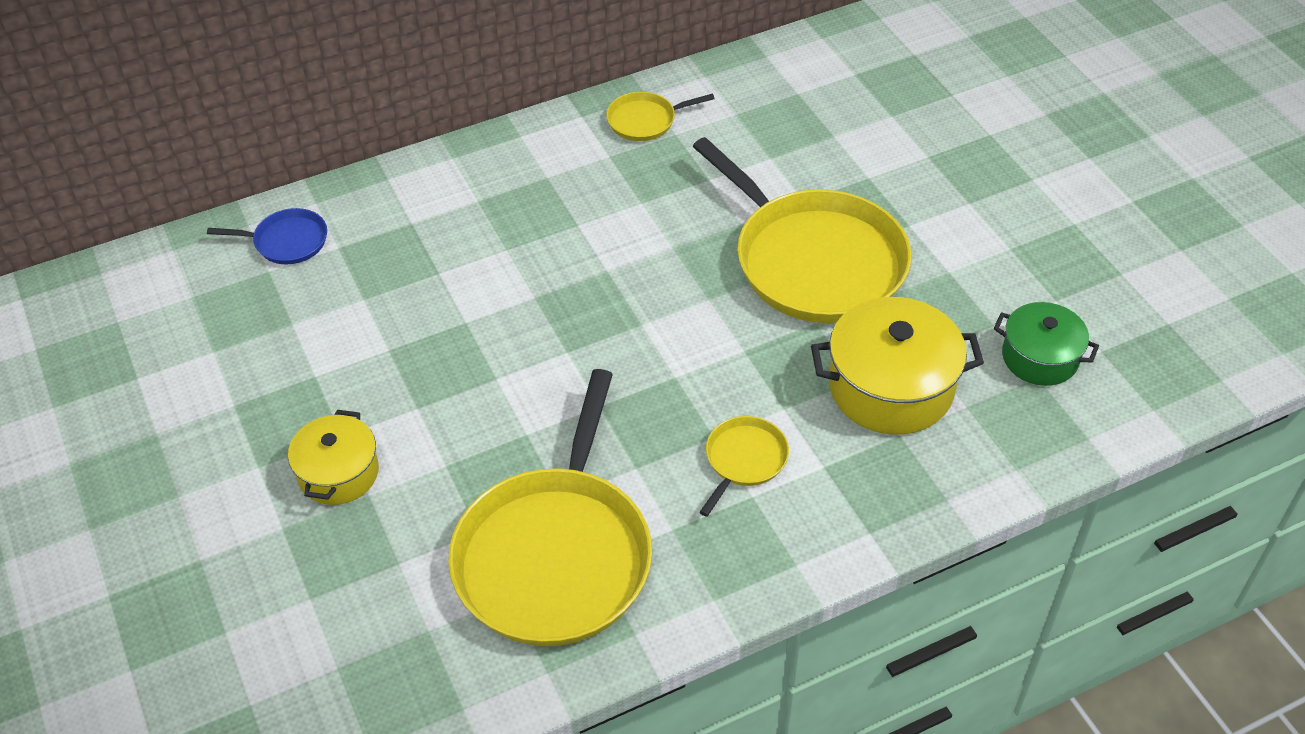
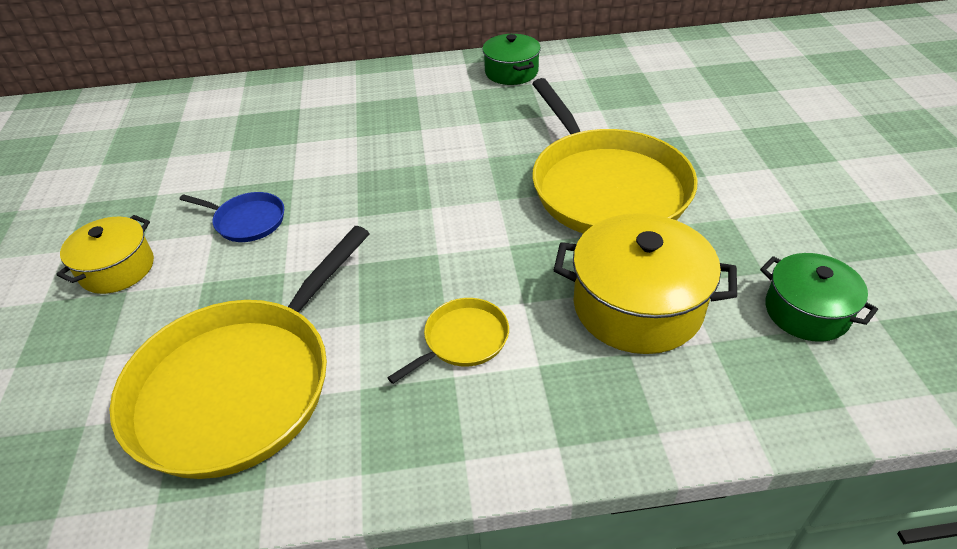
camera: 20 degrees right, 5 degrees down
blue pan [207,208,327,264] -> blue pan moved to [179,192,284,242]
yellow pan [606,92,715,141] -> green pot [482,34,541,85]

